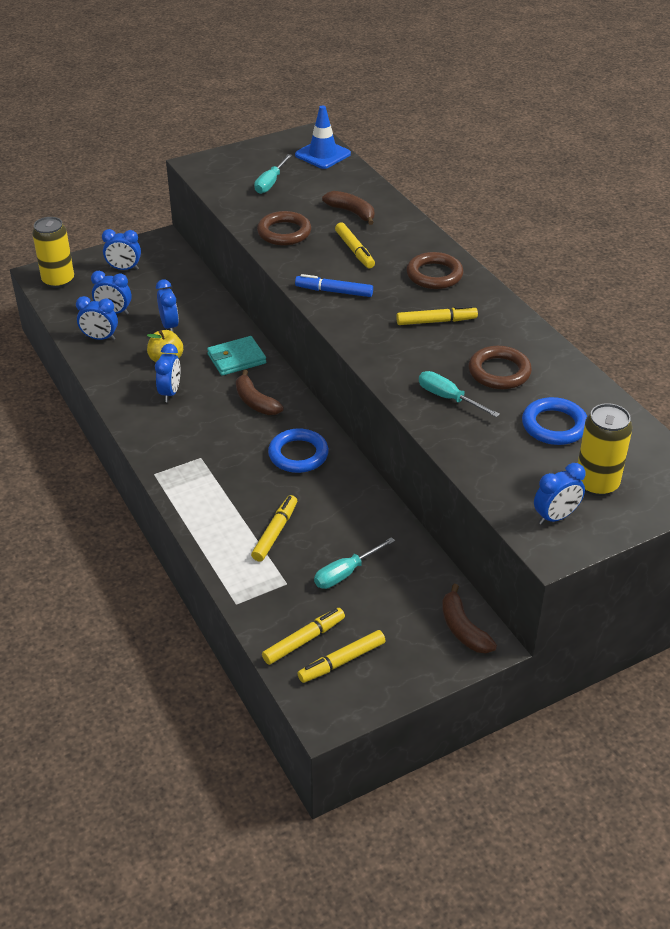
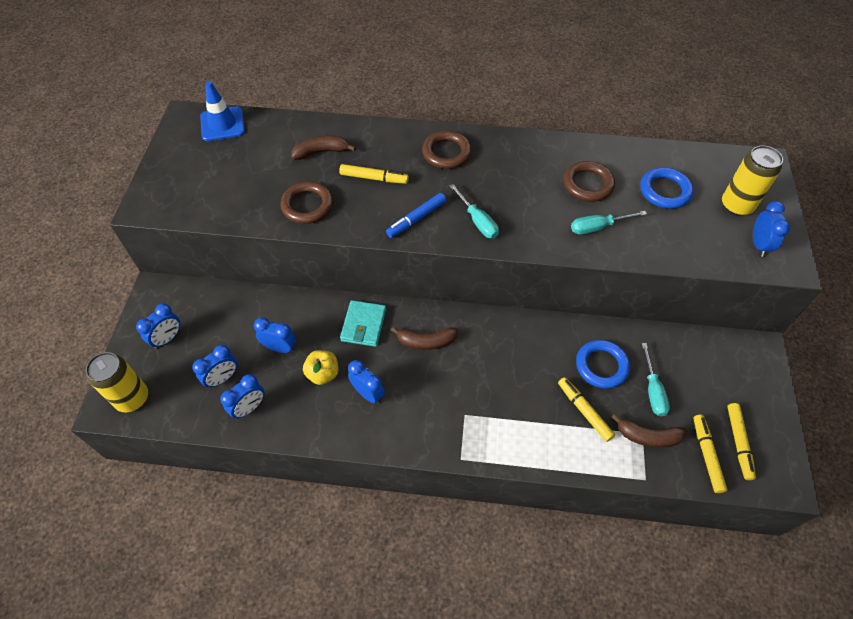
camera: 55 degrees left, 15 degrees up
turquoise screwdriver [254,154,292,194] -> turquoise screwdriver moved to [450,184,499,238]
blue ring [268,428,329,473] -> blue ring moved to [576,340,630,389]
yellow marker [396,306,478,325] -> none
brown banana [442,584,497,653] -> brown banana moved to [612,414,687,448]

